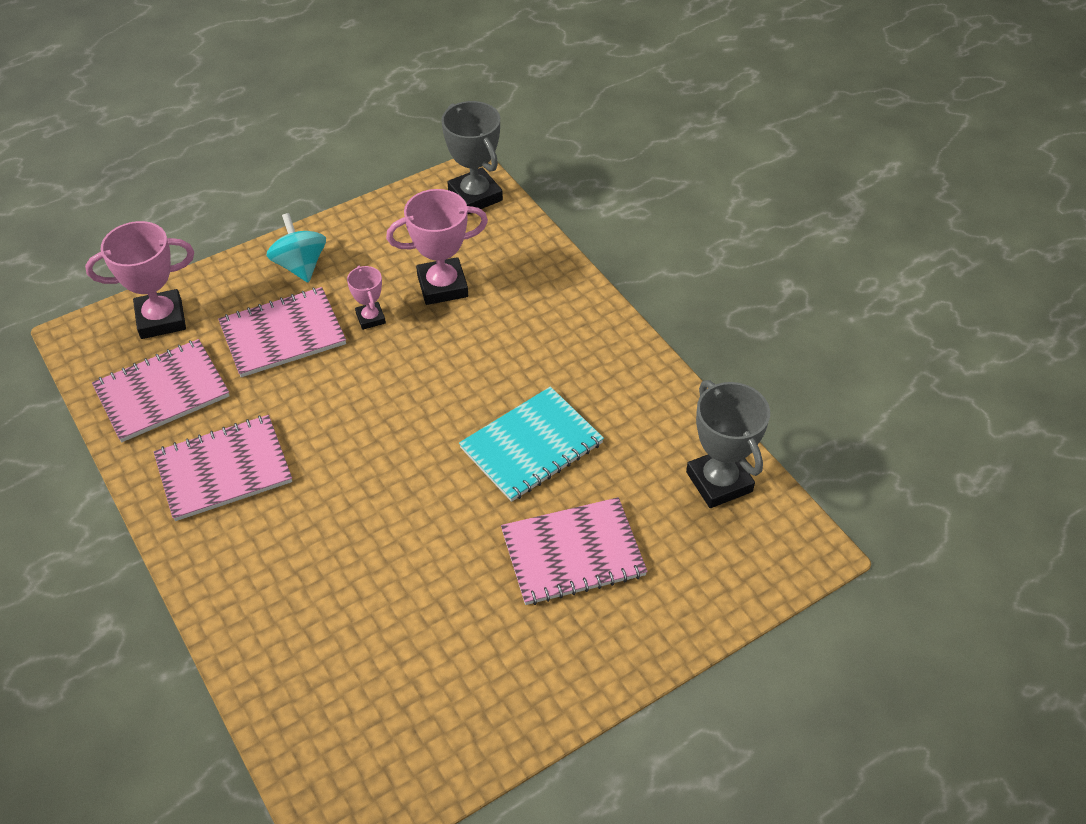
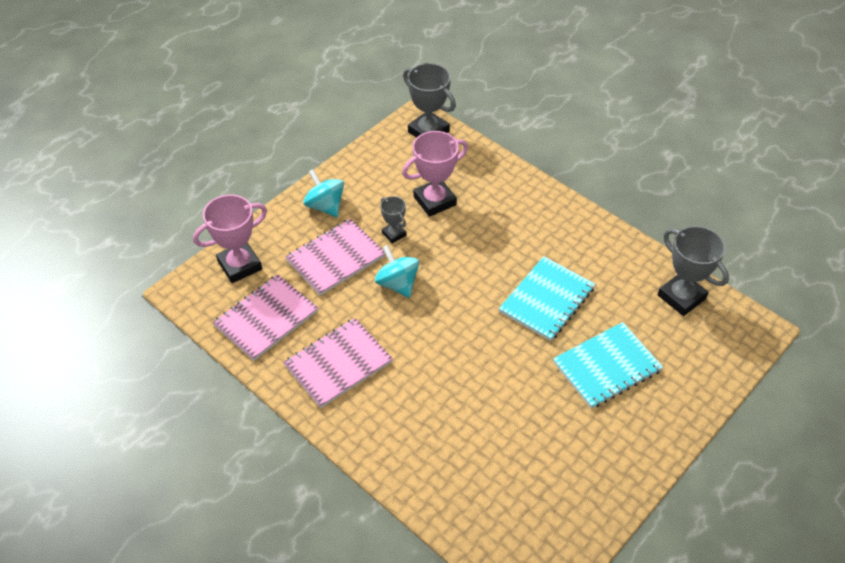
camera: 15 degrees left, 0 degrees up
pink trophy [347,266,386,330] -> grey trophy [380,196,406,243]
pink notebook [501,497,647,605] -> turquoise notebook [553,322,663,409]
none -> turquoise spinning top [375,245,419,298]

